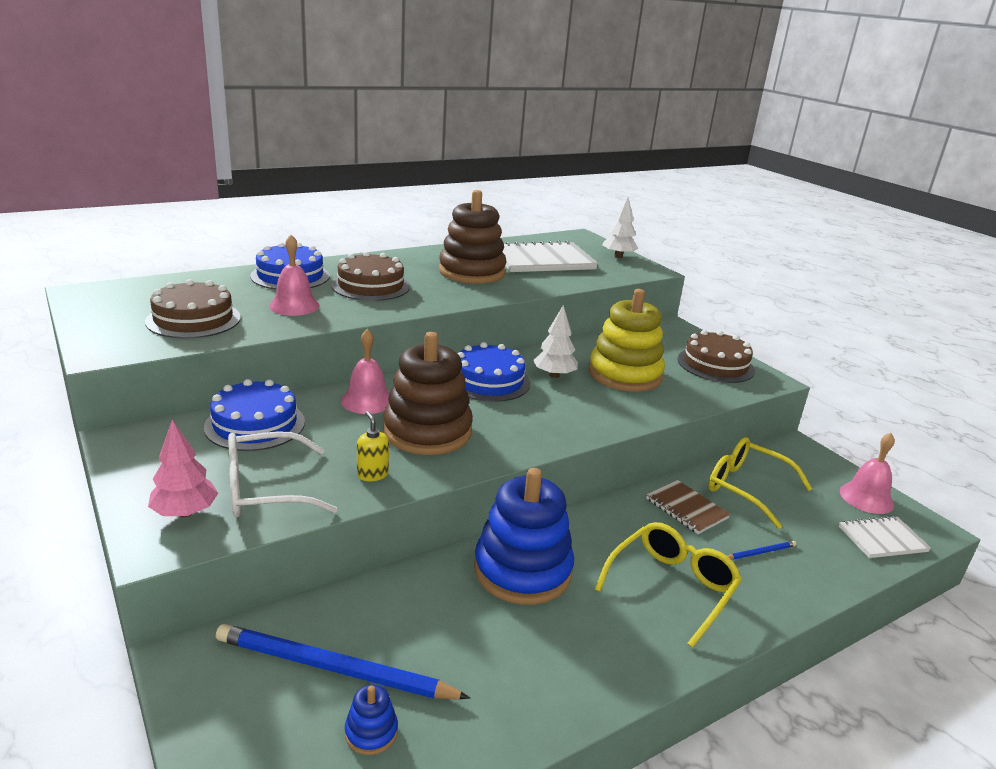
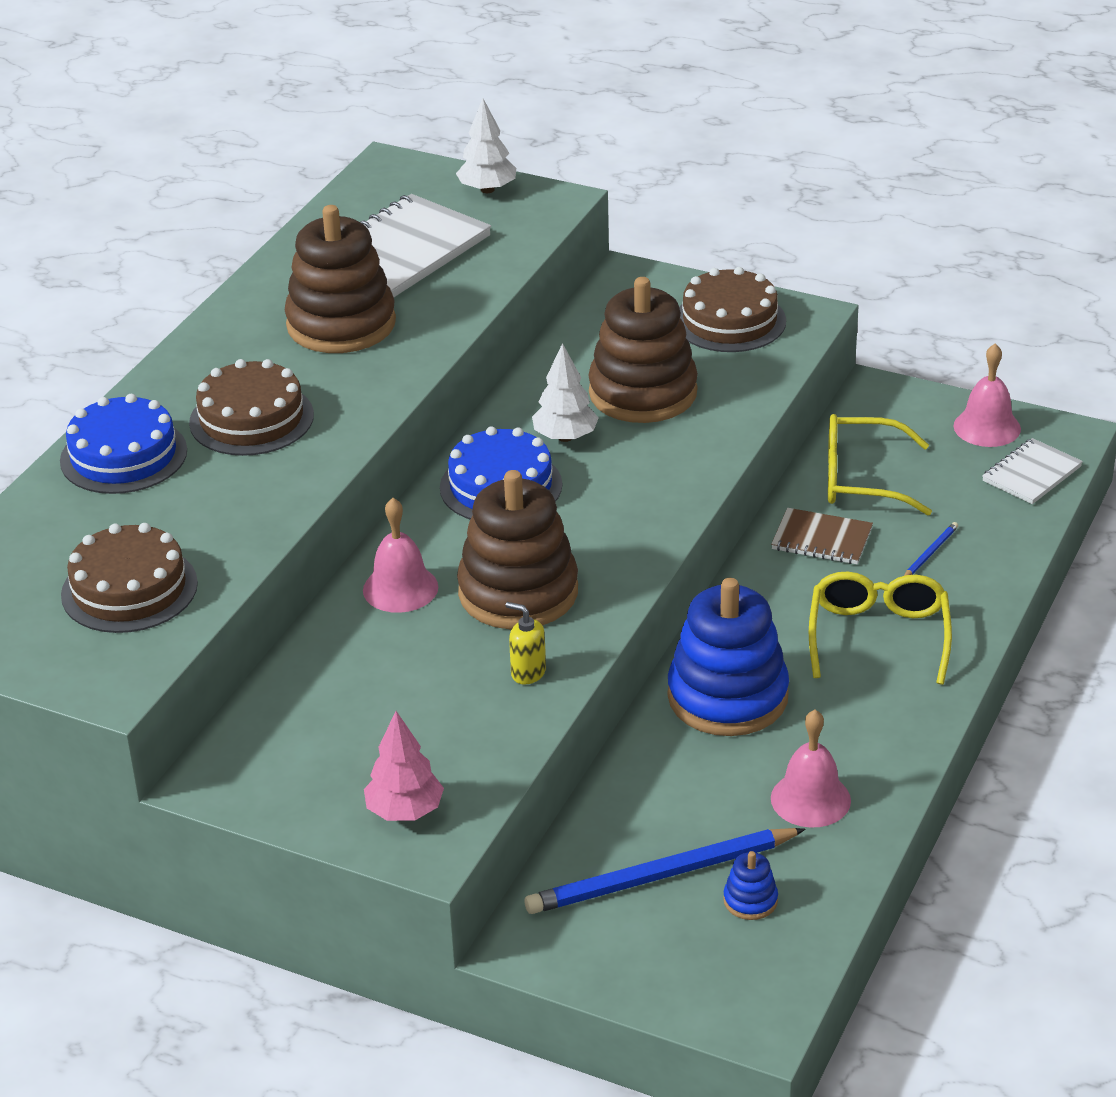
camera: 30 degrees left, 10 degrees up
blue cake [204,379,305,451] -> none
white glasses [228,431,338,518] -> none
pink bell [269,235,320,316] -> pink bell moved to [771,710,851,828]
yellow stacking toy [588,289,665,392] -> brown stacking toy [588,277,698,423]

